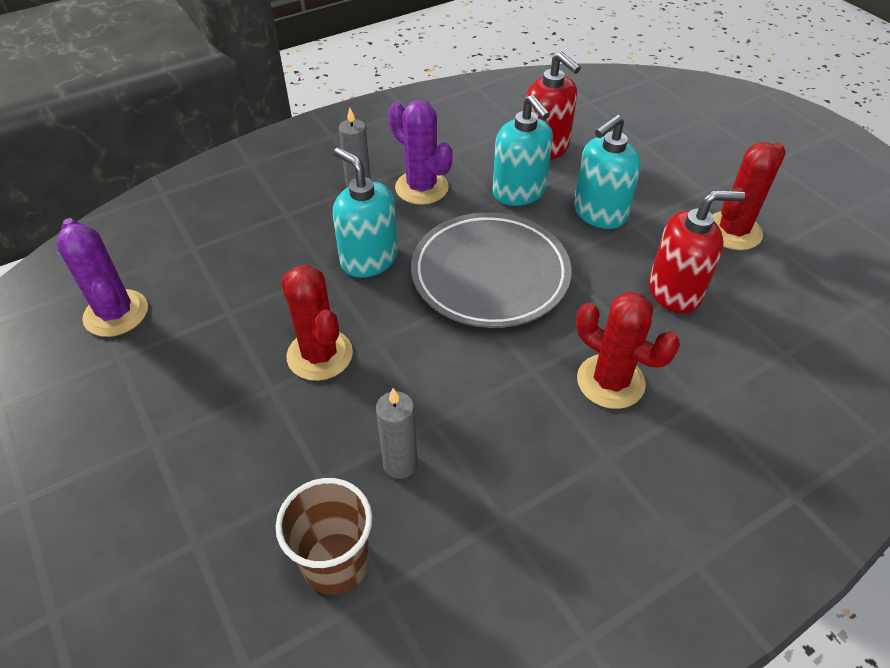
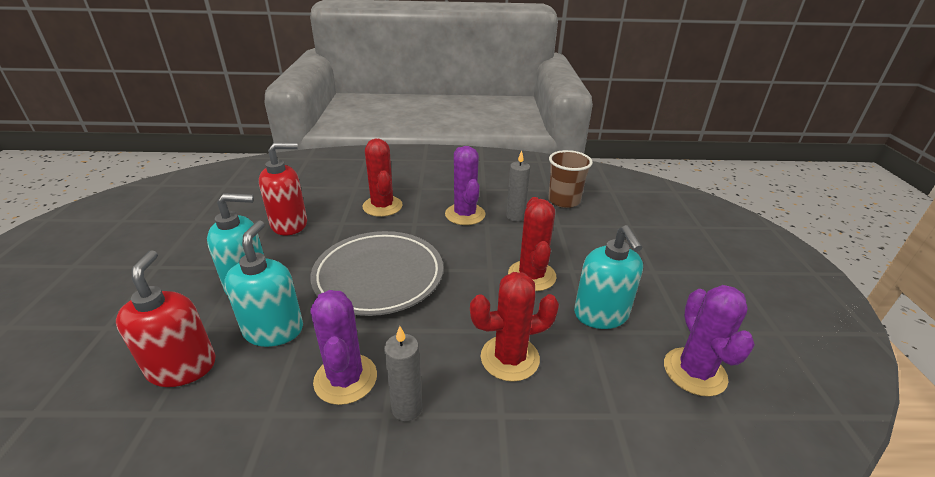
camera: 150 degrees left, 15 degrees down
turquoise soap dispenser [333,147,398,278] -> turquoise soap dispenser moved to [574,225,643,329]
red soap dispenser [649,190,745,313] -> red soap dispenser turned 135 degrees clockwise [259,142,307,235]
red cactus [712,142,786,250] -> red cactus moved to [470,272,559,382]
none -> purple cactus [445,146,486,225]

